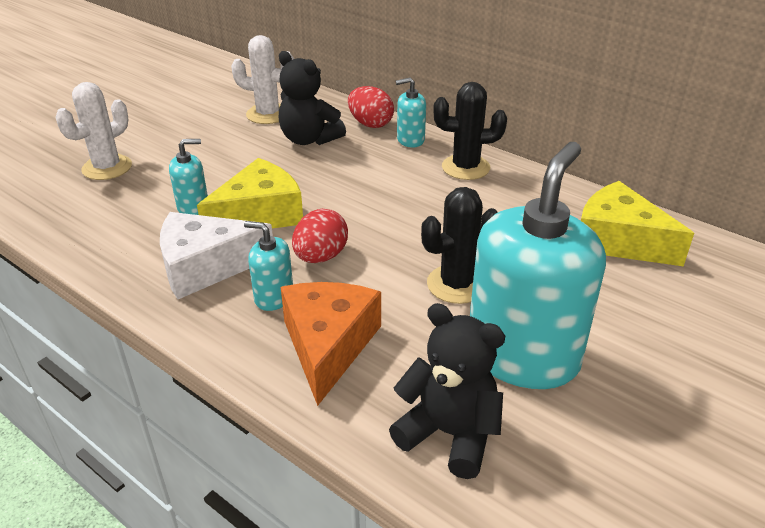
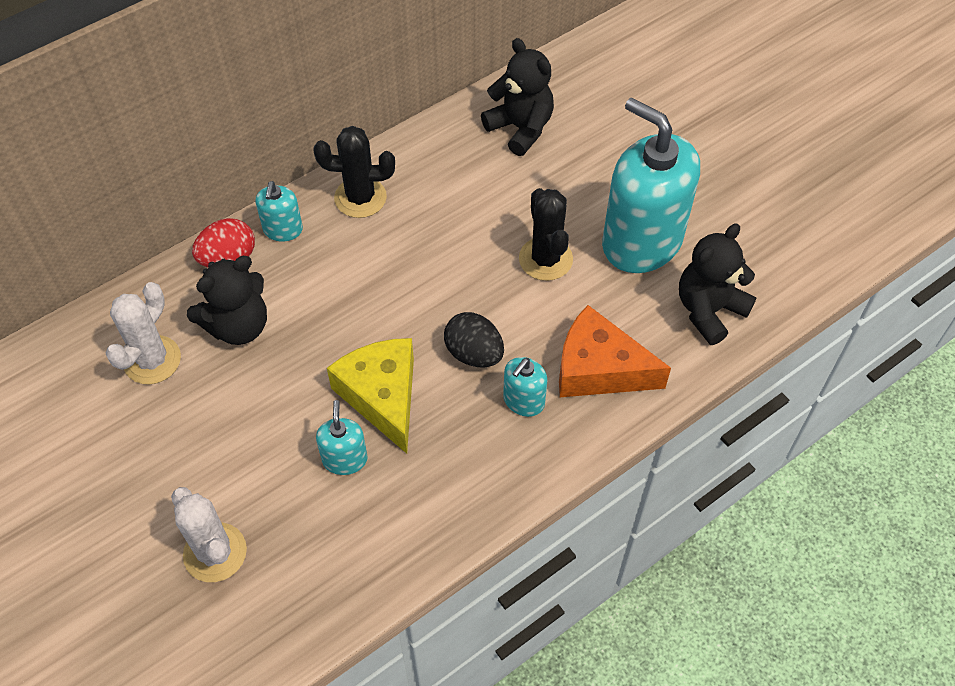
camera: 75 degrees left, 20 degrees up
white cheese [160,212,273,299] -> none
red egg [292,209,348,263] -> black egg [444,312,504,367]
black cactus [433,82,507,180] -> black cactus turned 75 degrees clockwise [313,126,395,218]
yellow cheese [581,181,694,266] -> black teddy bear [481,38,554,156]

